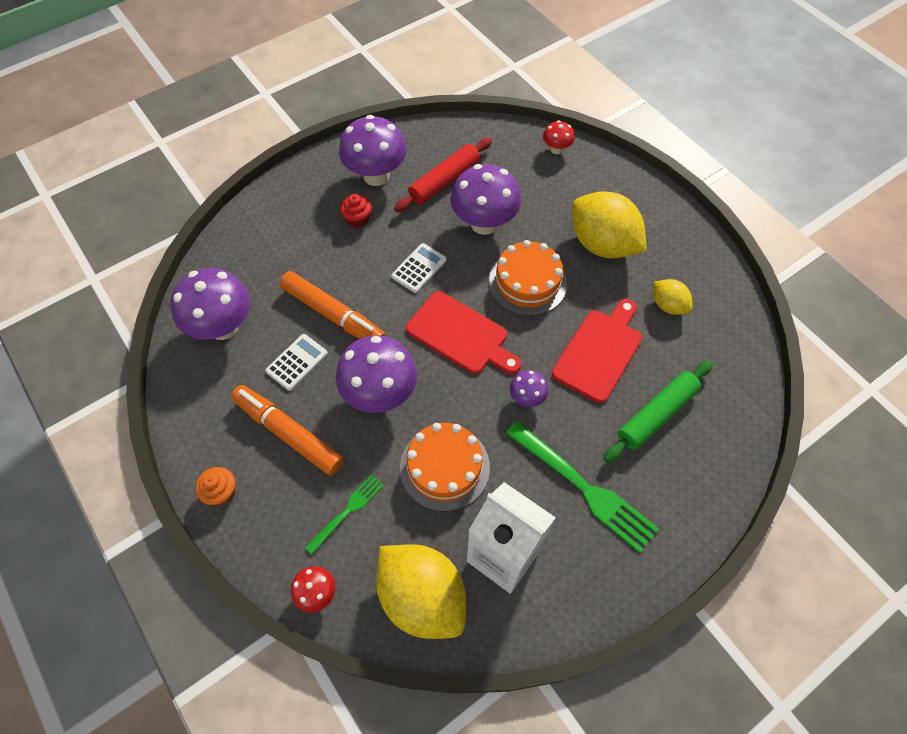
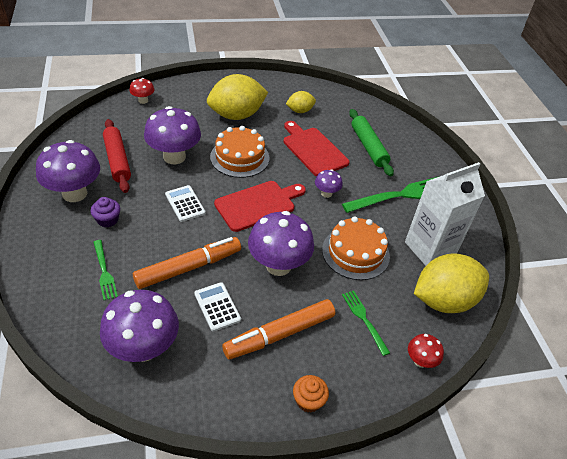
camera: 70 degrees left, 15 degrees down
red cupcake [340,194,372,228] -> purple cupcake [91,197,120,227]
none -> green fork [93,240,118,300]

